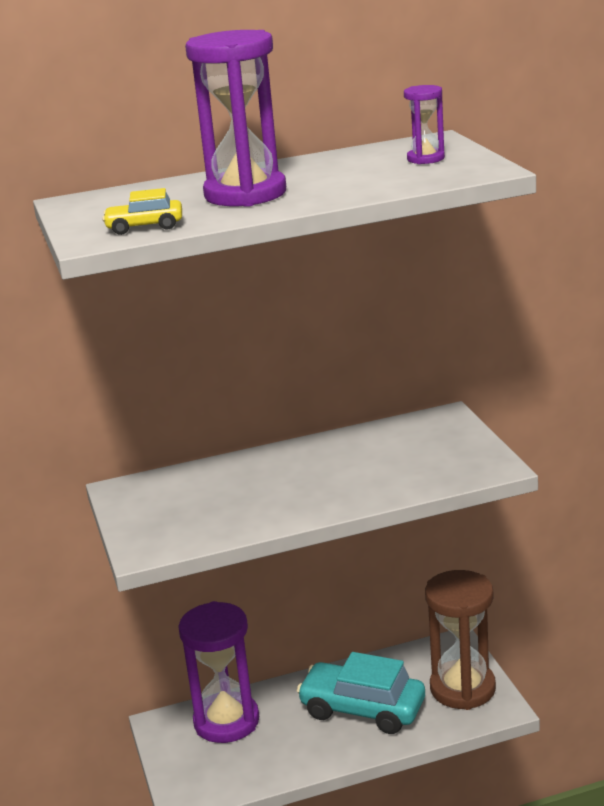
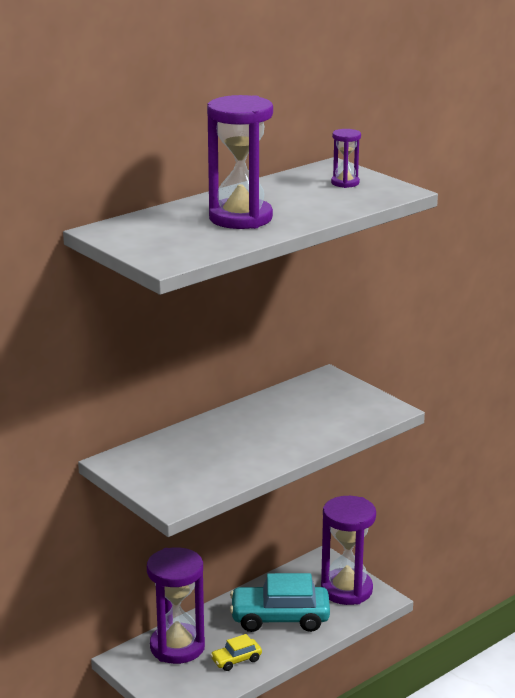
camera: 25 degrees left, 0 degrees up
yellow car [102,188,182,235] -> yellow car moved to [210,634,262,671]
brown hourglass [425,570,496,710] -> purple hourglass [321,496,376,605]

